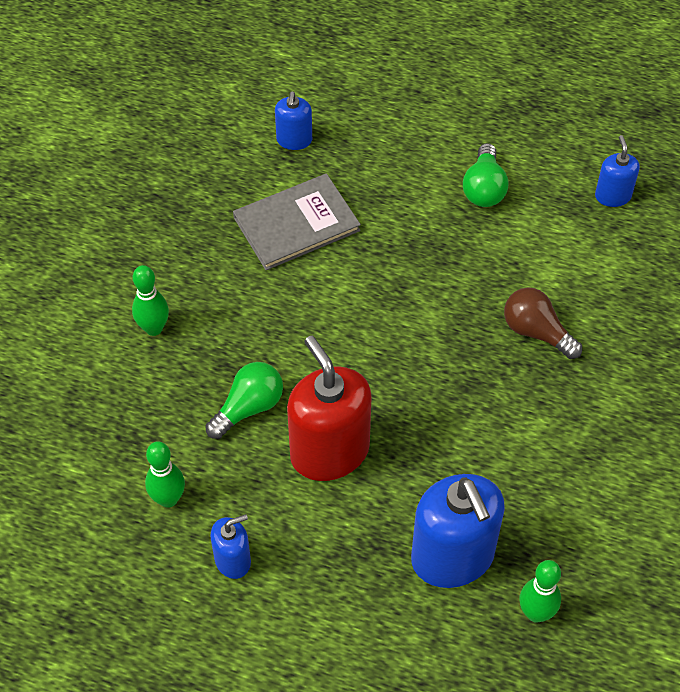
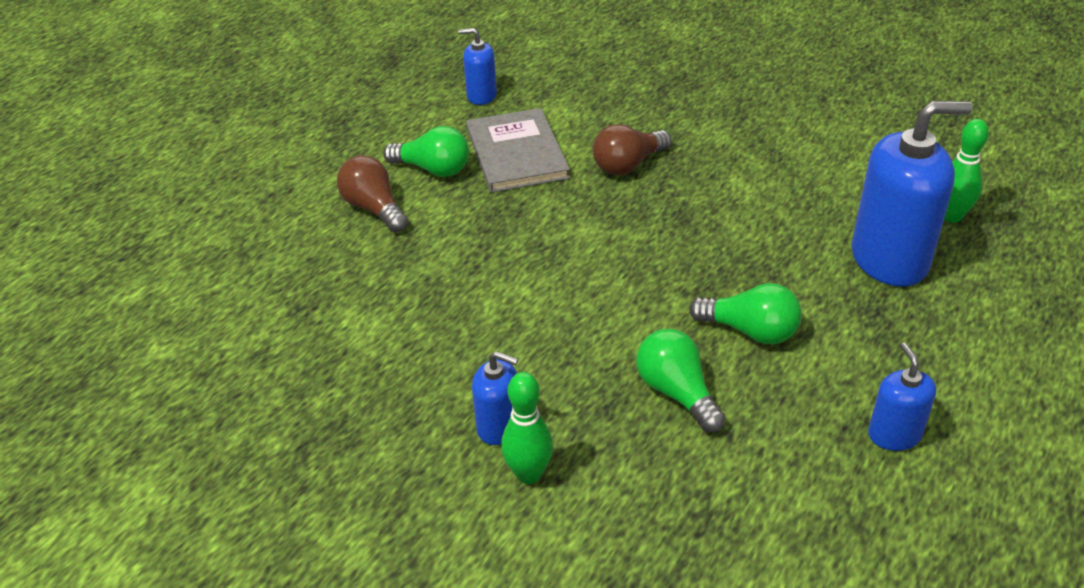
camera: 75 degrees left, 15 degrees down
green bowling pin [145,441,185,508] -> none
grey book [233,173,361,270] -> grey book moved to [466,108,570,193]
blue soap dispenser [275,92,312,150] -> blue soap dispenser moved to [472,351,518,445]
red soap dispenser [287,336,372,481] -> green light bulb [689,283,802,344]
none -> brown light bulb [337,155,408,232]

